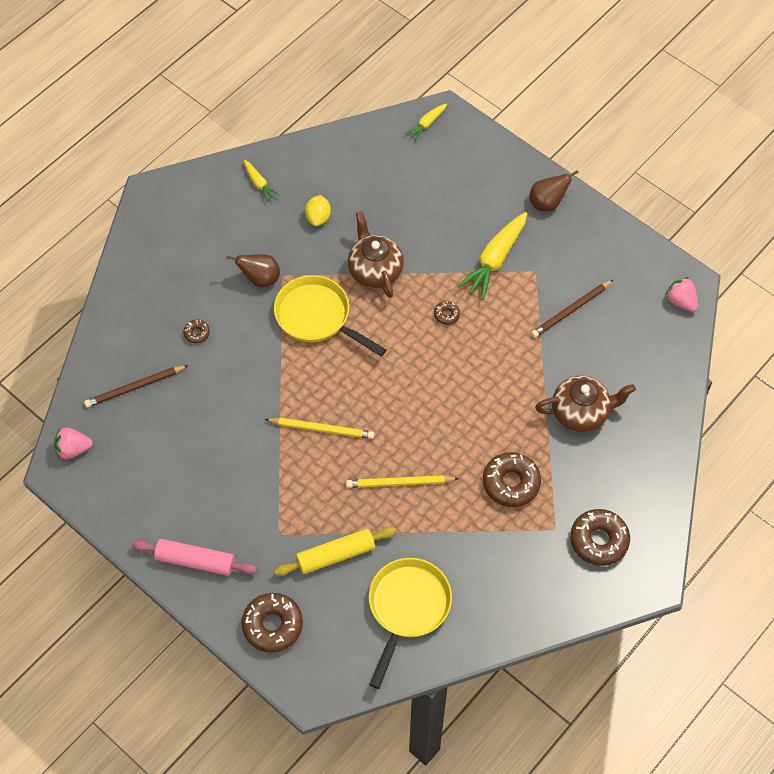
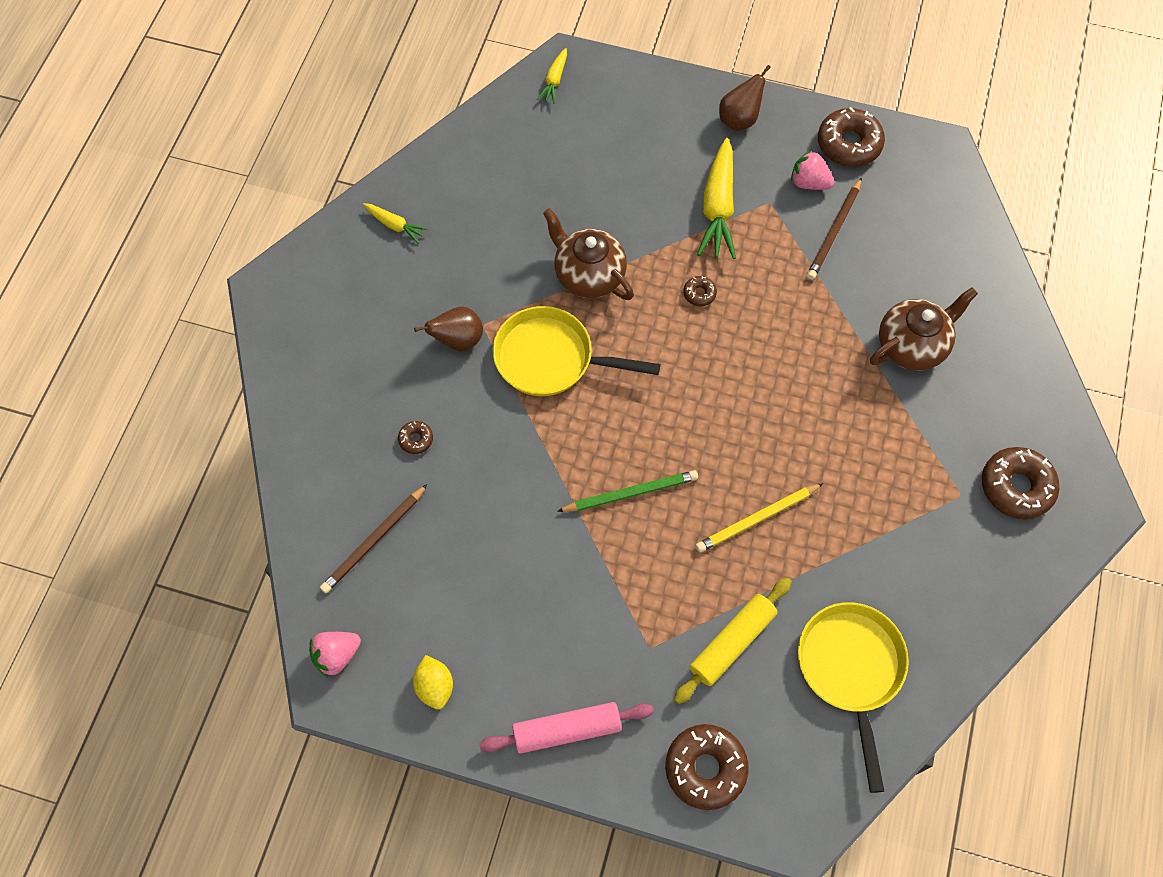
camera: 25 degrees left, 5 degrees up
yellow pencil [265,418,374,439] -> green pencil [557,470,698,512]
yellow lemon [305,195,331,226] -> yellow lemon moved to [413,655,453,710]
brown donut [483,452,541,507] -> brown donut moved to [818,107,885,167]
pink strawberry [665,277,698,312] -> pink strawberry moved to [791,150,834,190]

